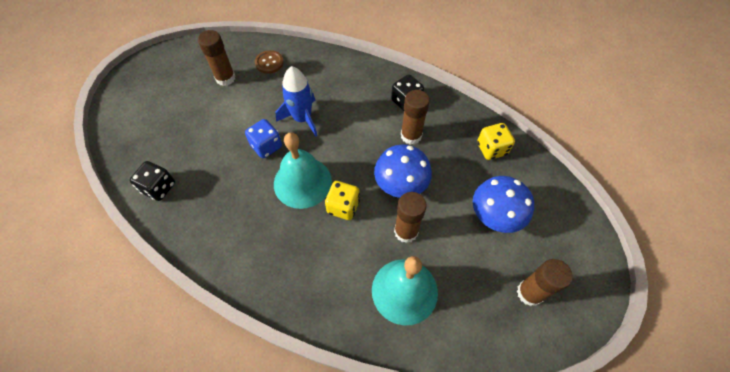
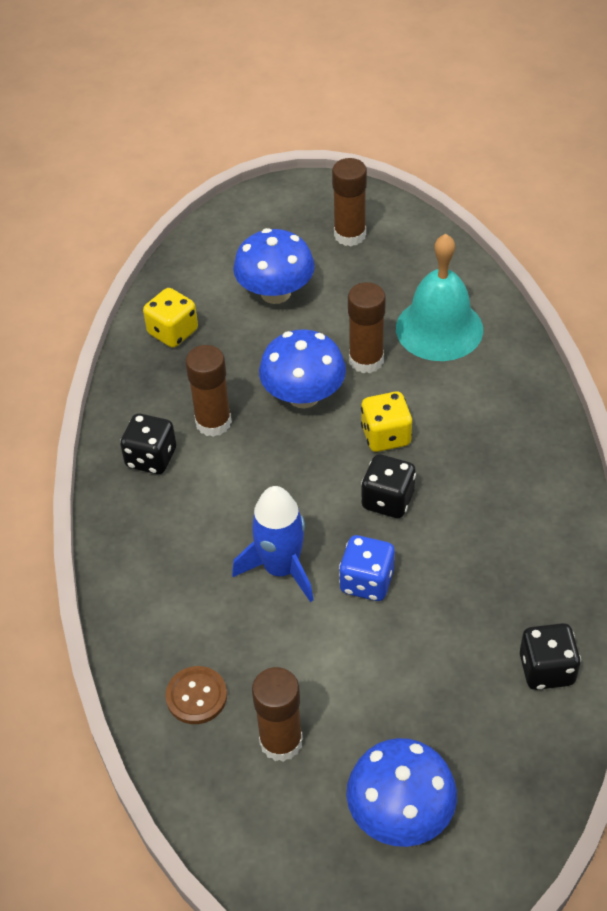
camera: 120 degrees left, 10 degrees down
turquoise bell [274,132,332,209] -> black dice [361,454,416,518]
none -> blue mushroom [346,738,457,847]

